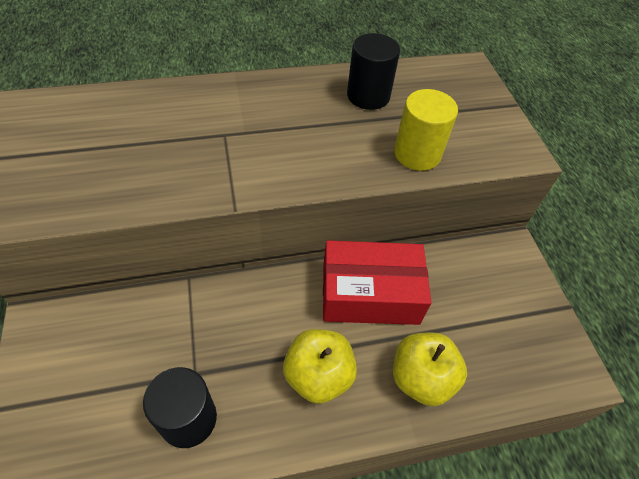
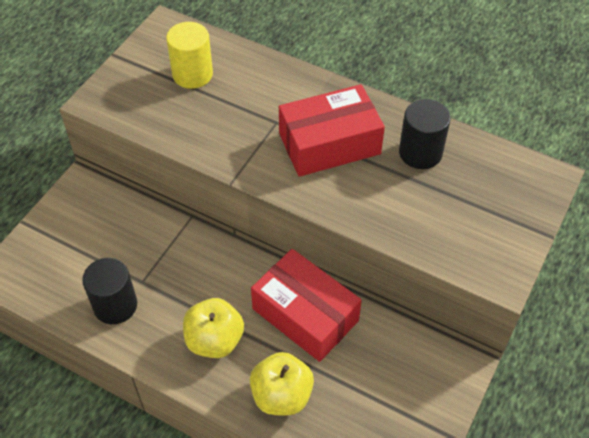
camera: 45 degrees right, 0 degrees up
yellow cylinder [394,89,458,171] -> yellow cylinder moved to [166,22,213,89]
none -> red box [279,84,385,177]

